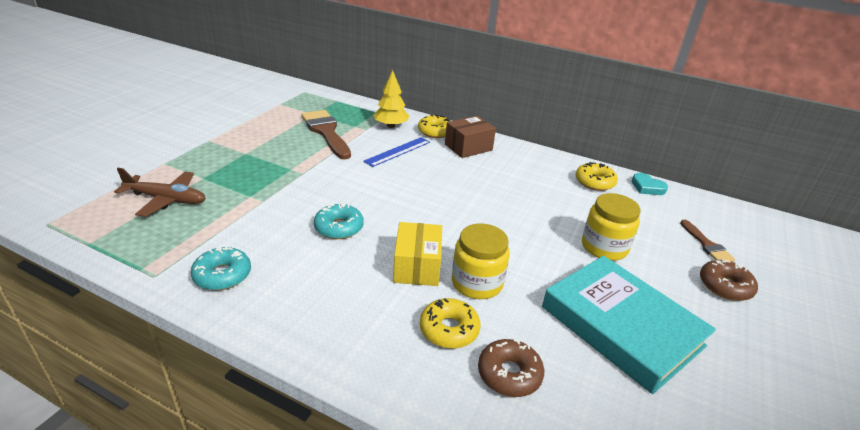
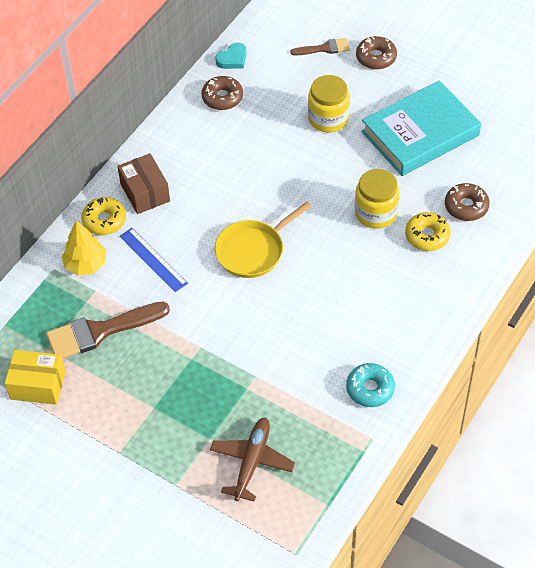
camera: 80 degrees left, 20 degrees up
turquoise donut [314,203,364,239] -> none
yellow box [393,222,442,286] -> yellow box moved to [5,350,66,405]
yellow donut [575,162,618,191] -> brown donut [202,76,243,110]
none -> yellow pan [215,202,312,278]

